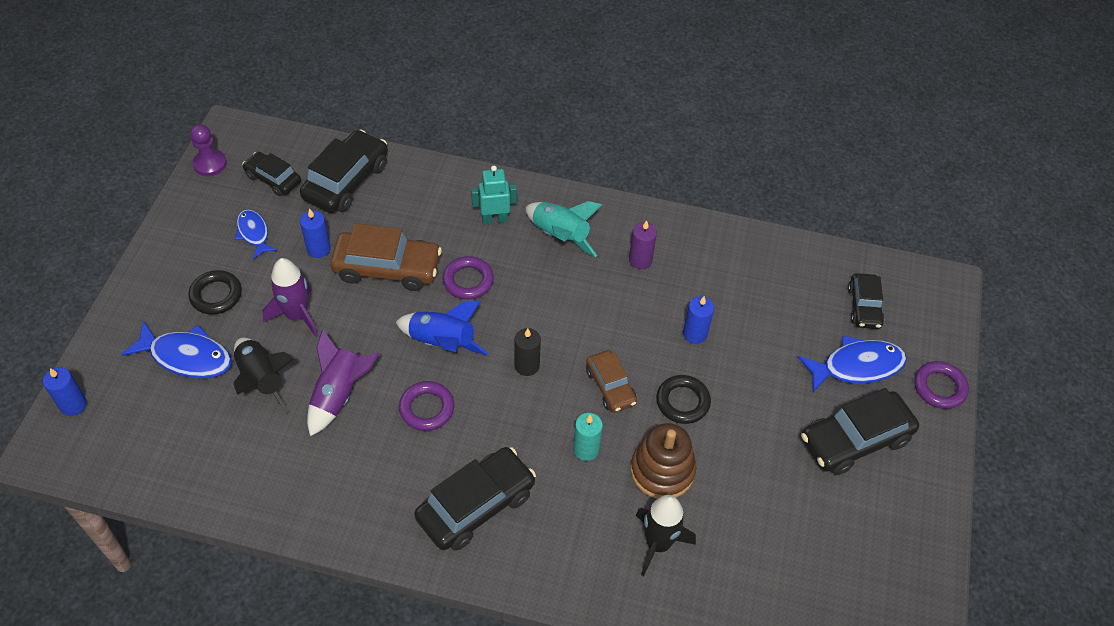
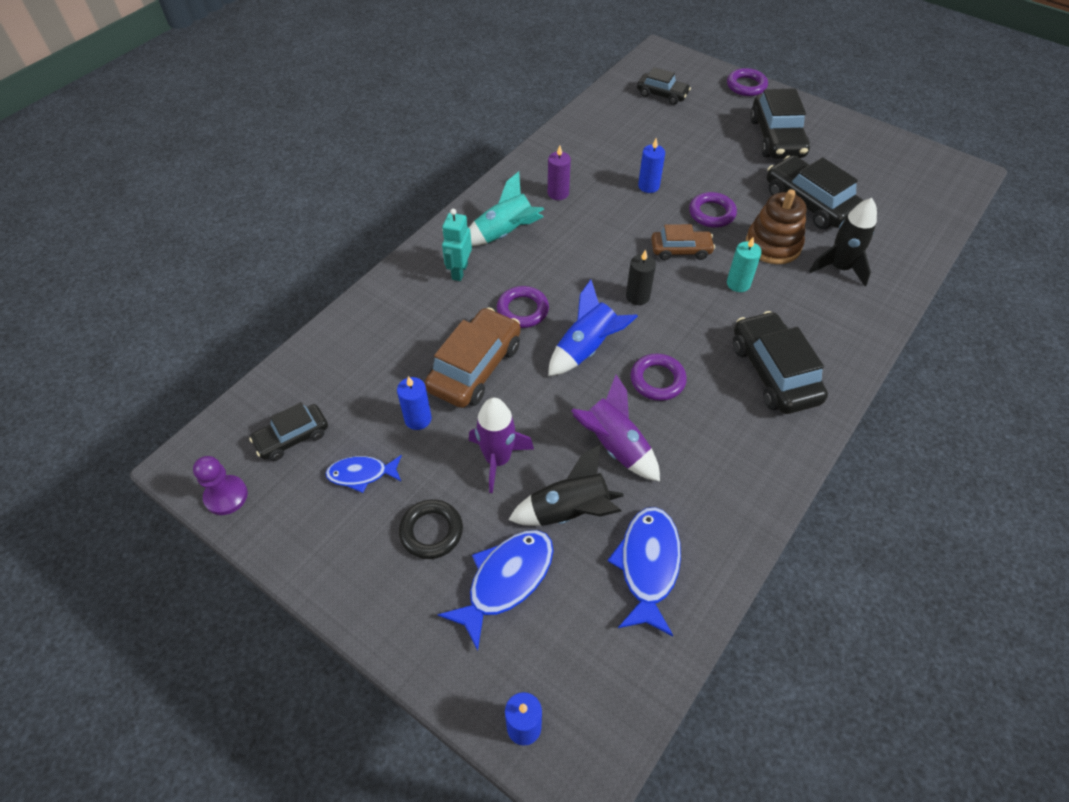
camera: 65 degrees left, 0 degrees up
black car [300,130,388,213] -> black car moved to [767,155,864,229]
black ring [656,375,711,424] -> purple ring [689,192,737,228]
blue fish [798,336,907,392] -> blue fish moved to [607,507,681,636]

